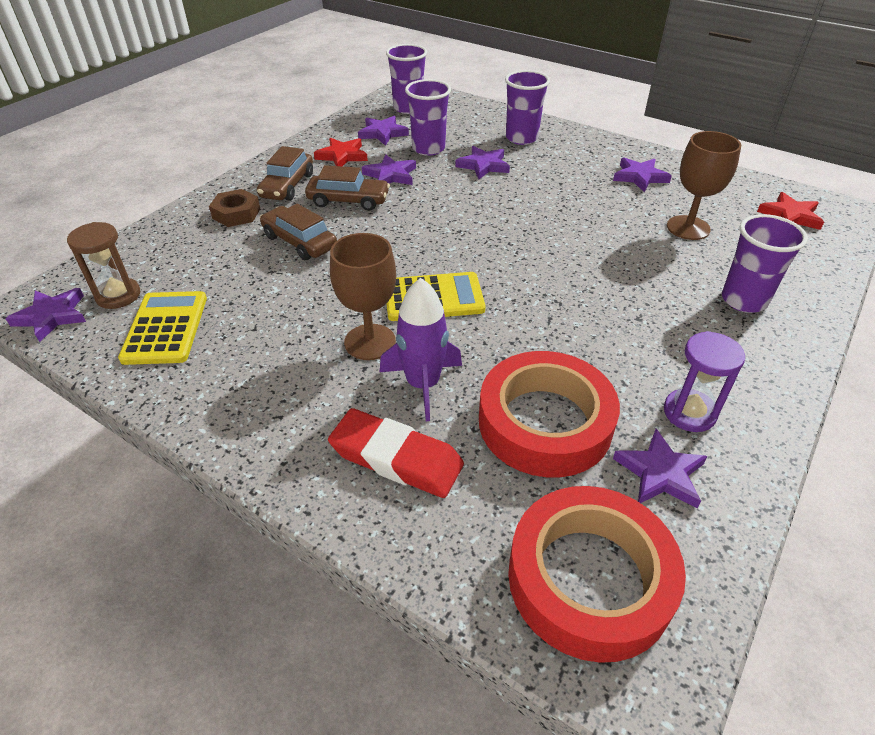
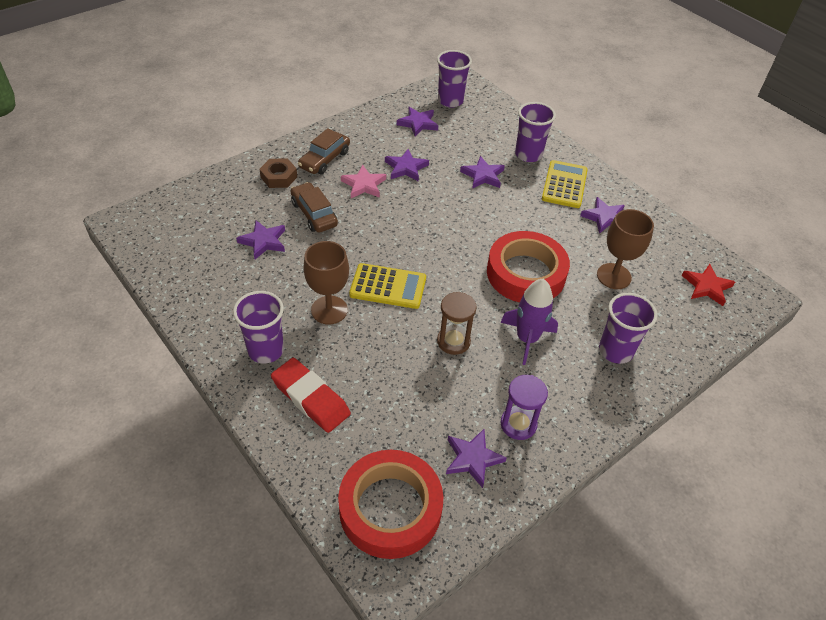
camera: 15 degrees right, 5 degrees up
purple star [5,288,86,342] -> purple star moved to [236,220,285,259]
brown hourglass [67,222,140,309] -> brown hourglass moved to [437,292,477,355]
yellow calculator [118,291,207,365] -> yellow calculator moved to [542,160,588,208]
brown car [305,165,390,211] -> pink star [341,165,386,198]
red star [314,138,368,166] -> none
purple rocket [380,278,462,421] -> purple rocket moved to [500,279,558,365]
purple cup [405,79,451,156] -> purple cup moved to [233,291,284,364]
red tape [479,351,620,477] -> red tape moved to [487,231,570,303]

